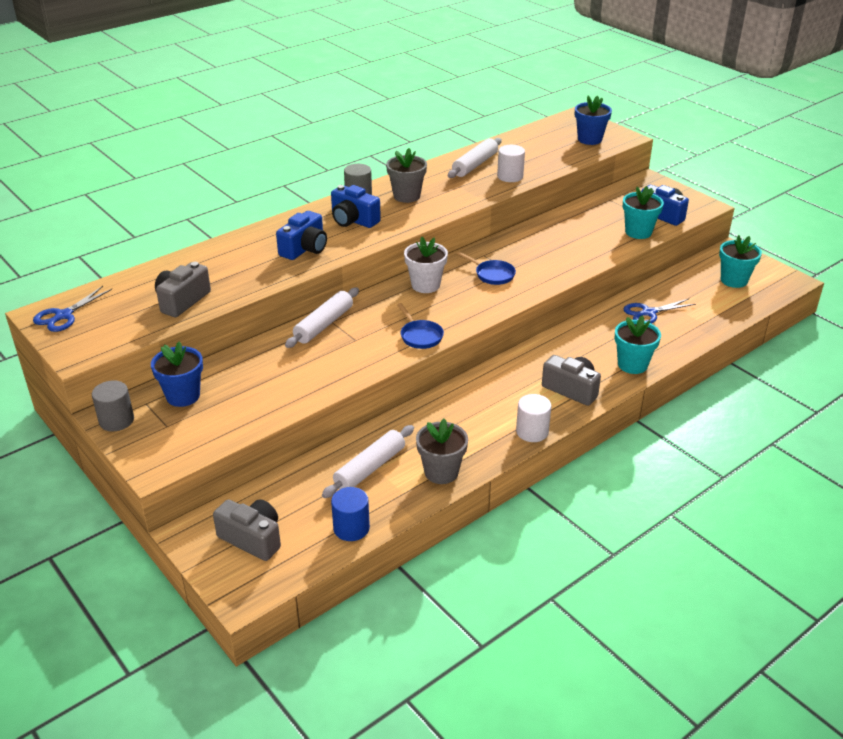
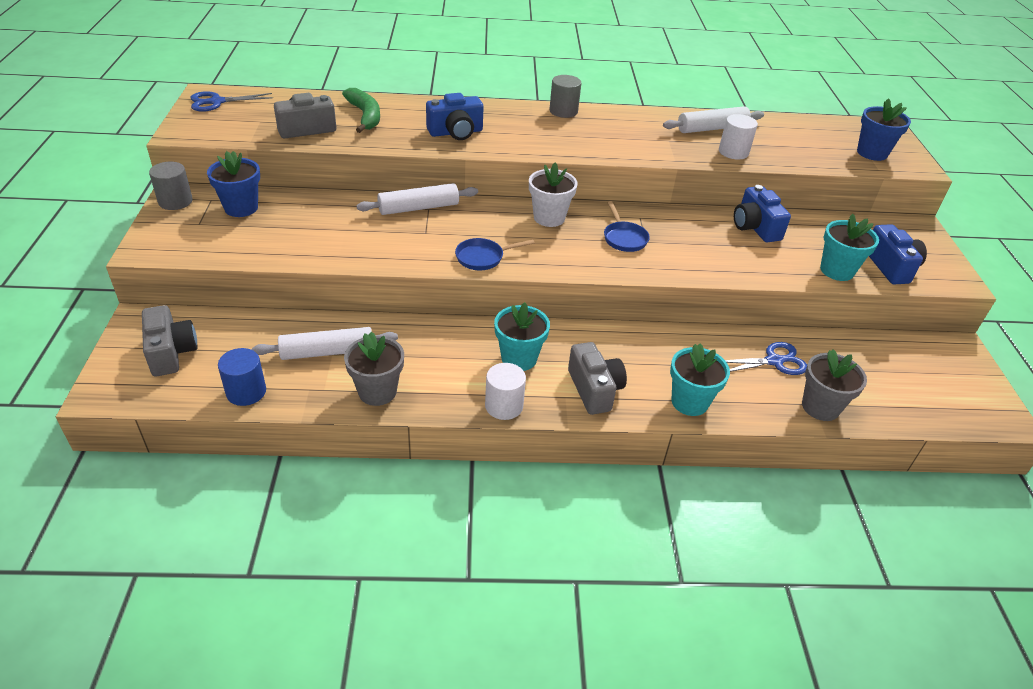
camera: 35 degrees right, 5 degrees up
blue camera [331,185,381,228] -> blue camera moved to [734,185,791,242]
grey flower pot [386,148,427,203] -> grey flower pot moved to [802,349,867,421]
blue pan [397,303,444,349] -> blue pan turned 60 degrees clockwise [455,238,535,270]
blue scissors [623,299,696,324] -> blue scissors turned 150 degrees clockwise [725,342,807,375]
turquoise flower pot [719,235,762,288] -> turquoise flower pot moved to [494,302,550,371]
none -> green banana [342,88,380,133]

